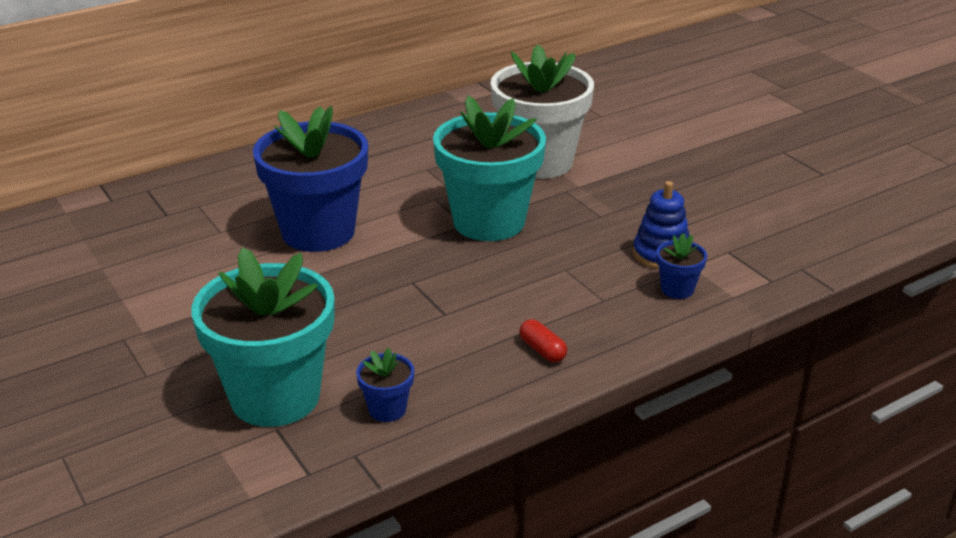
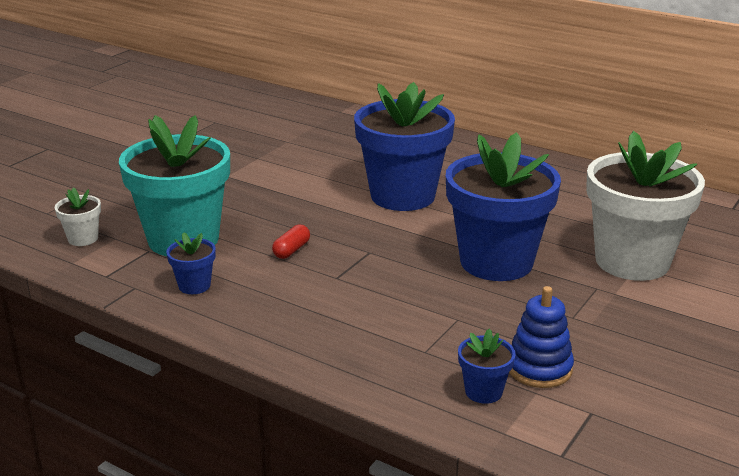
camera: 65 degrees right, 5 degrees down
turquoise flower pot [433,96,546,241] -> blue flower pot [446,132,561,281]
red capsule [519,319,567,362] -> red capsule moved to [272,225,310,259]
none -> white flower pot [55,187,101,246]

